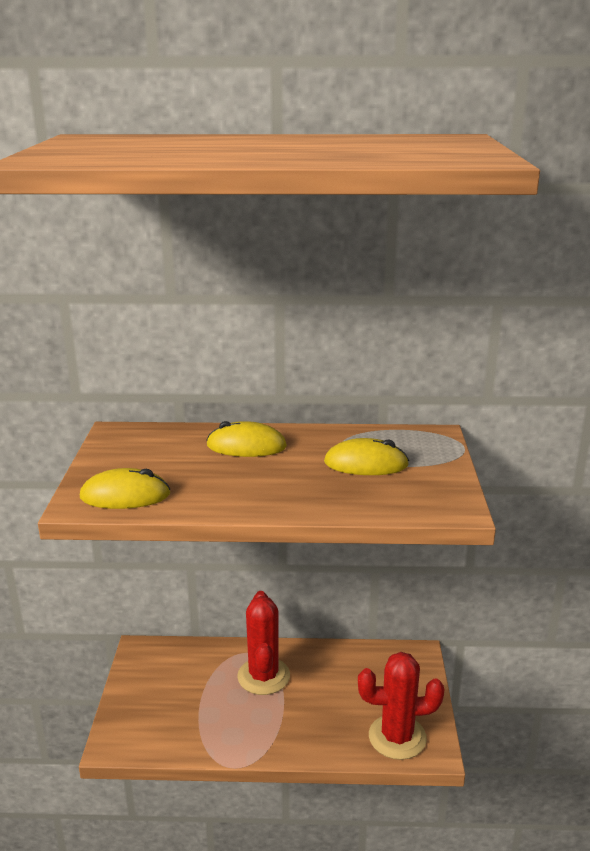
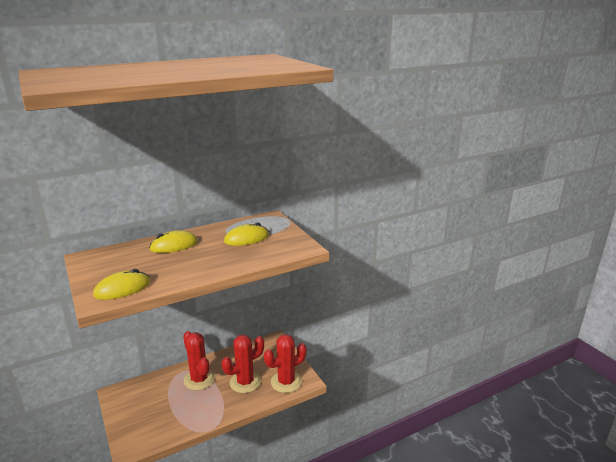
camera: 30 degrees left, 0 degrees up
none -> red cactus [221,335,264,393]

